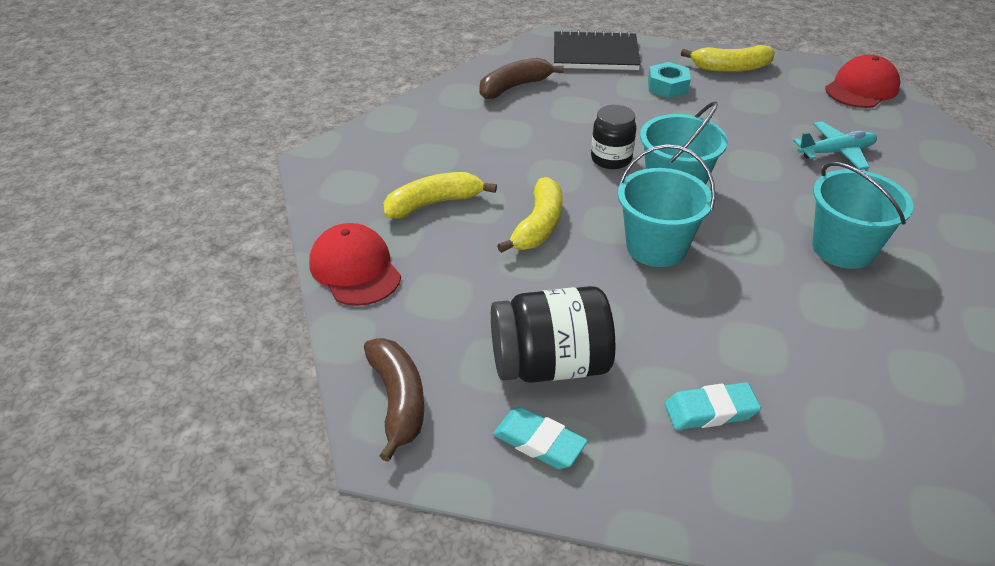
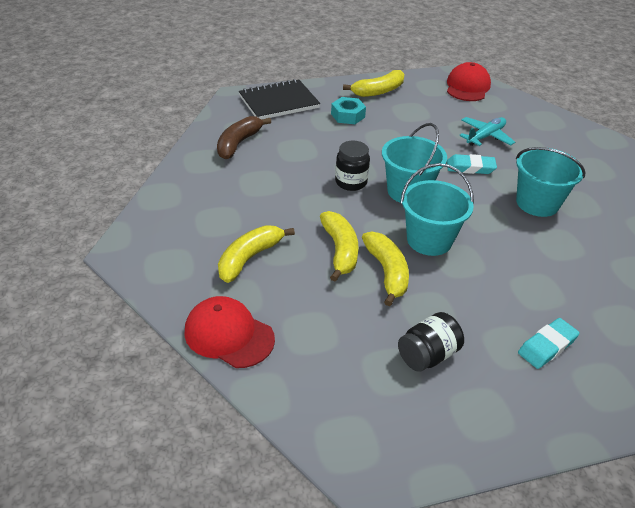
camera: 30 degrees left, 0 degrees up
brown banana [364,338,424,462] -> none
black jar [491,286,615,383] -> black jar [398,312,464,372], size x0.63
turquoise eraser [493,407,588,469] -> turquoise eraser moved to [447,154,497,174]
none -> yellow banana [362,231,409,306]

